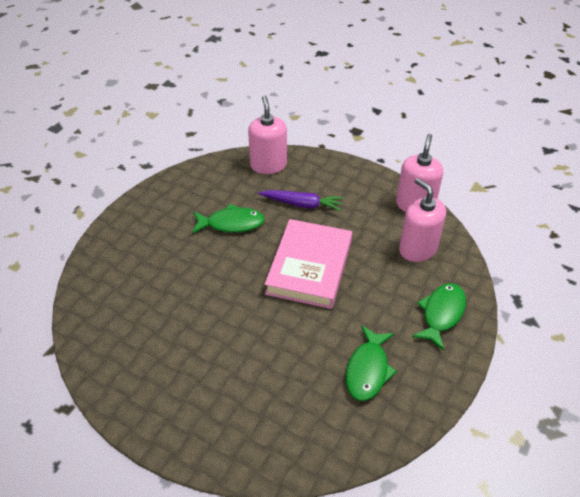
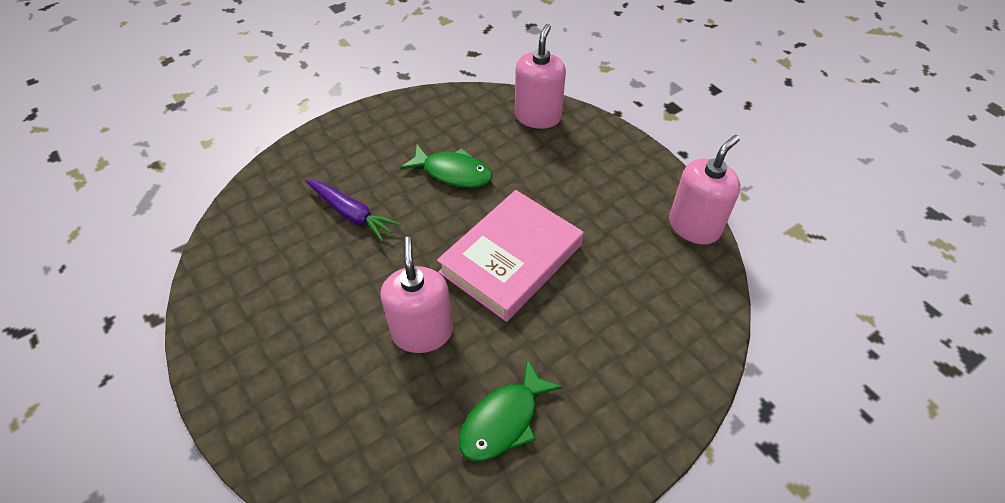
camera: 25 degrees right, 5 degrees up
purple carrot [258,190,344,211] -> purple carrot moved to [306,180,401,242]
pink soap dispenser [399,178,446,262] -> pink soap dispenser moved to [380,237,453,353]
green fish [412,283,466,351] -> none

